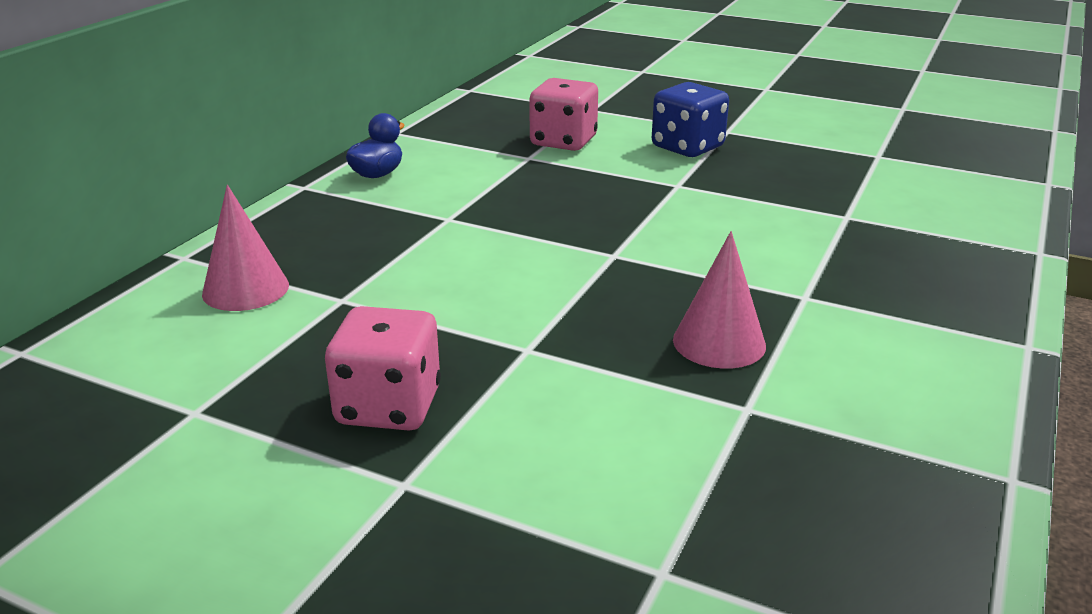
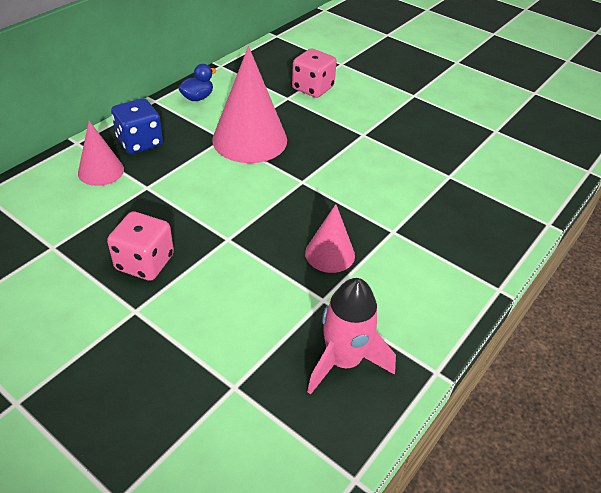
camera: 10 degrees right, 15 degrees up
blue dice [652,82,729,157] -> blue dice moved to [111,98,163,154]
none -> pink cone [212,46,287,163]
none -> pink rocket [307,278,396,395]

